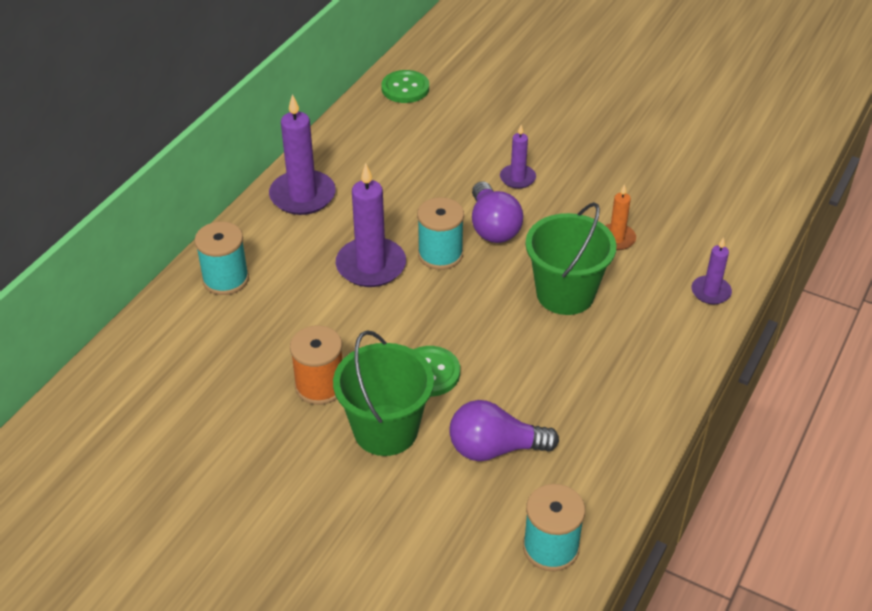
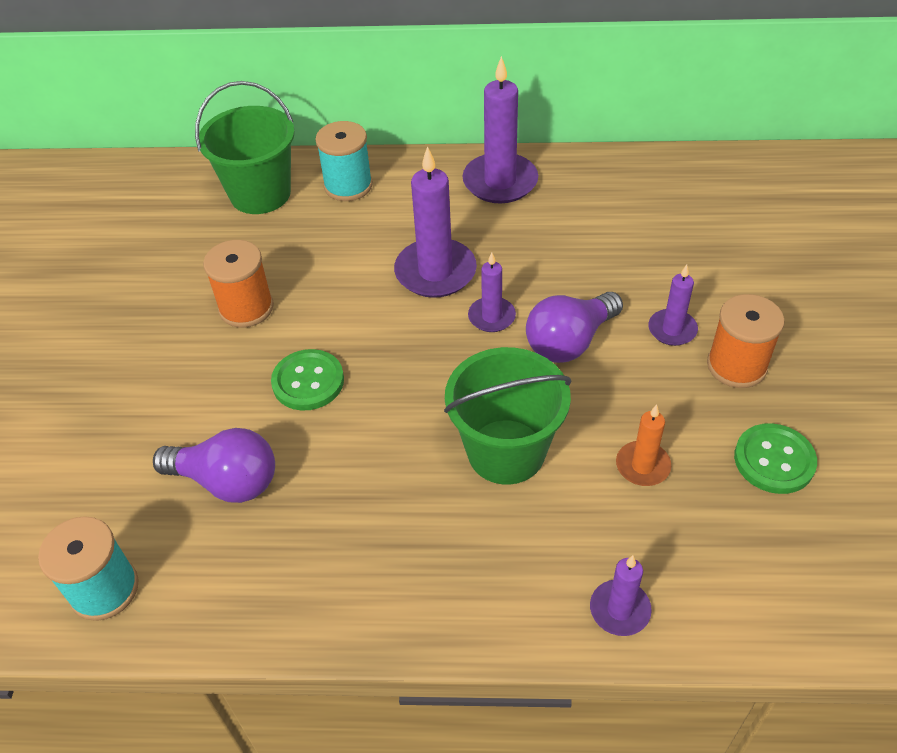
camera: 65 degrees right, 5 degrees up
green bucket [333,330,434,456] -> green bucket moved to [195,81,295,214]
green button [381,70,429,103] -> green button moved to [734,423,817,494]
turquoise spool [417,197,464,270] -> purple candle [468,252,516,332]
purple light bulb [449,400,559,461] -> purple light bulb turned 135 degrees clockwise [153,428,275,503]
none -> orange spool [707,294,785,388]

